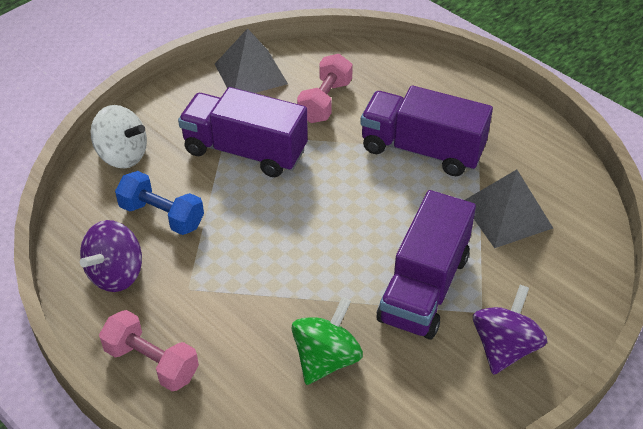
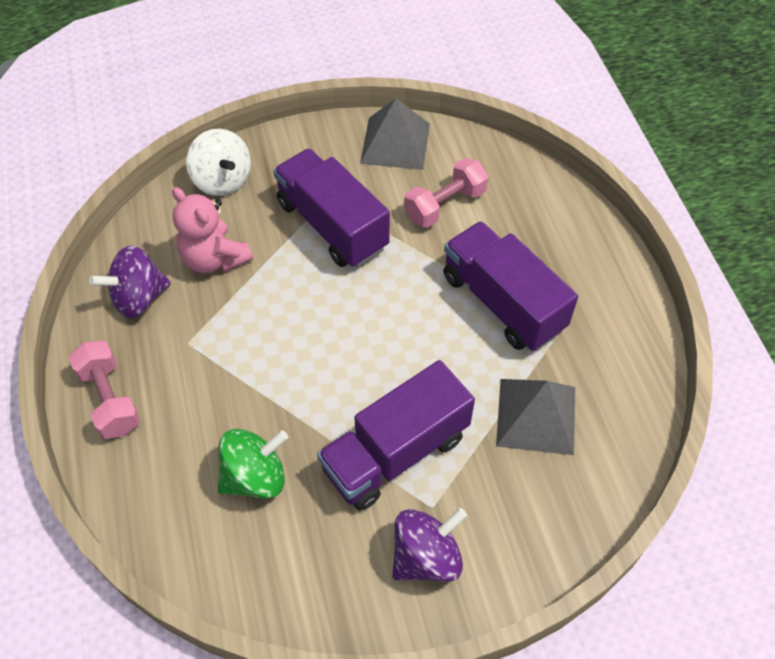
camera: 30 degrees right, 10 degrees up
blue dumbbell [115,171,204,235] -> pink teddy bear [172,187,253,273]

